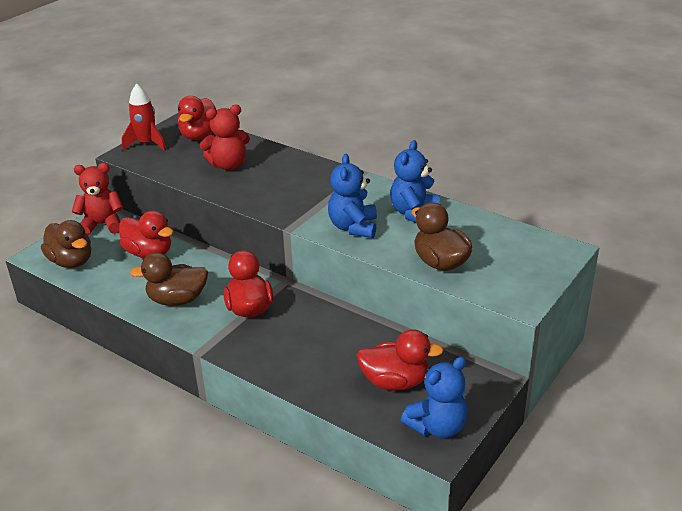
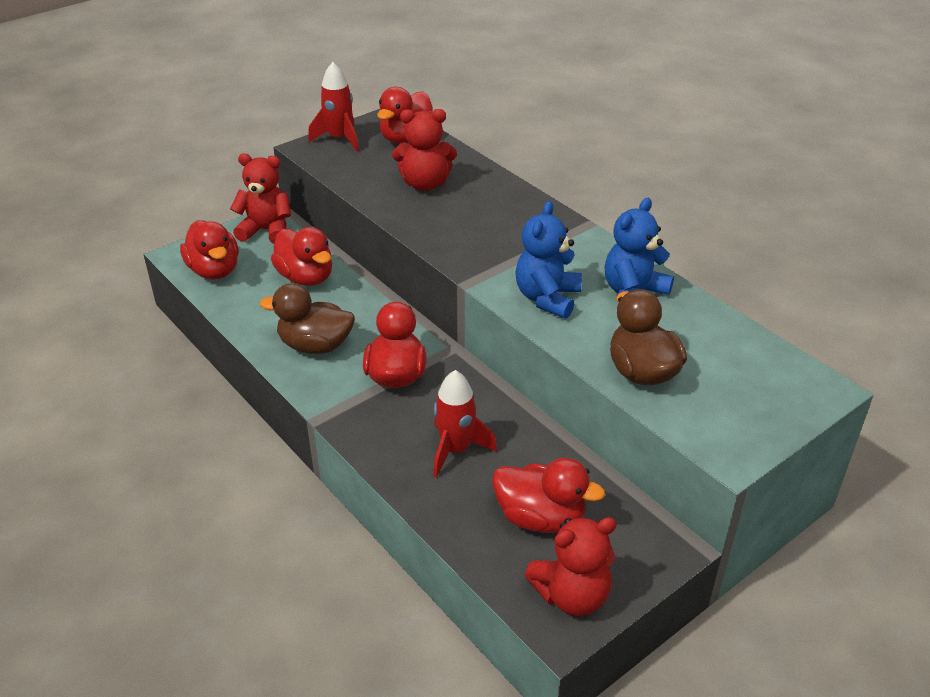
camera: 15 degrees right, 5 degrees up
brown duck [41,220,91,268] -> red duck [180,220,239,280]
blue teddy bear [401,357,468,438] -> red teddy bear [525,517,617,616]
none -> red rocket [433,370,497,478]

